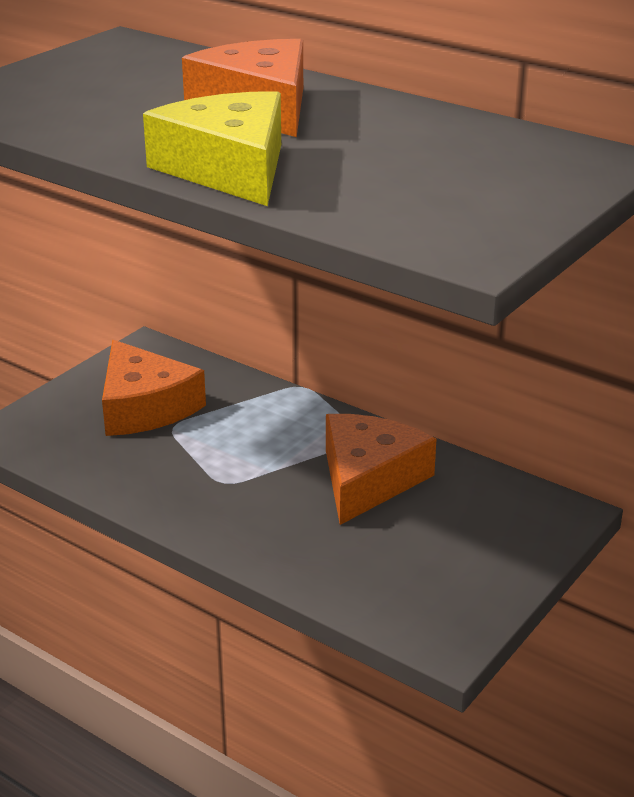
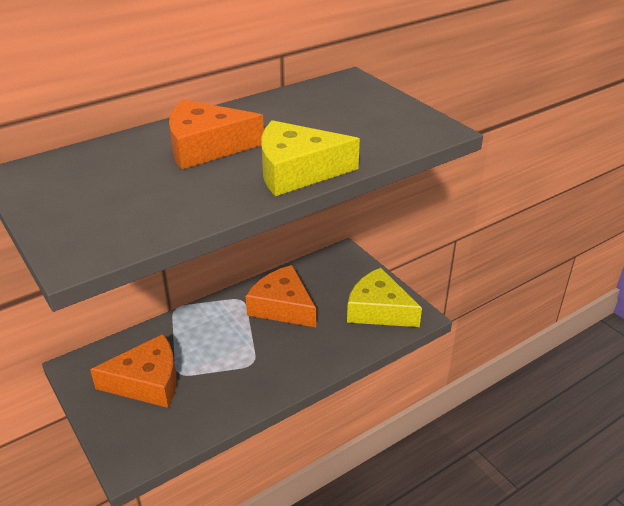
camera: 70 degrees left, 5 degrees up
none -> yellow cheese [347,268,422,327]

